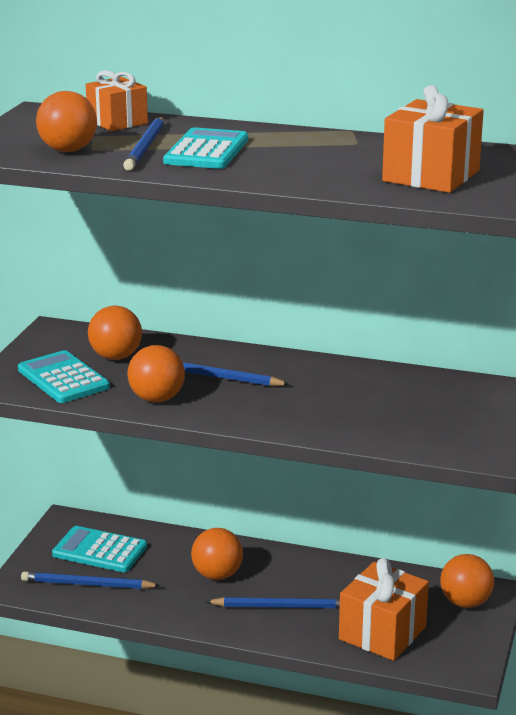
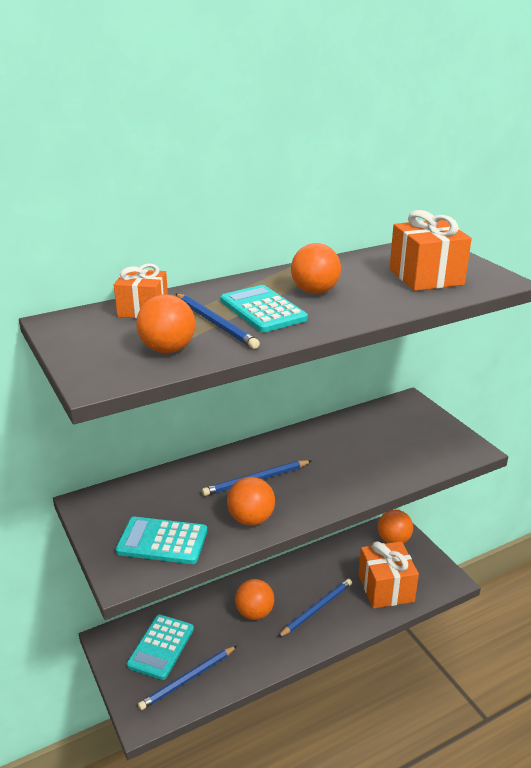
camera: 45 degrees left, 5 degrees up
turquoise calculator [52,526,147,572] -> turquoise calculator turned 45 degrees counterclockwise [127,614,194,680]
orange ball [88,306,142,360] -> orange ball moved to [291,243,341,294]

